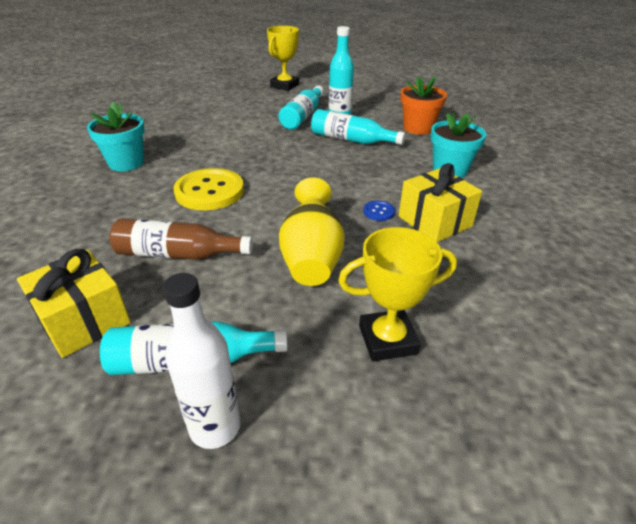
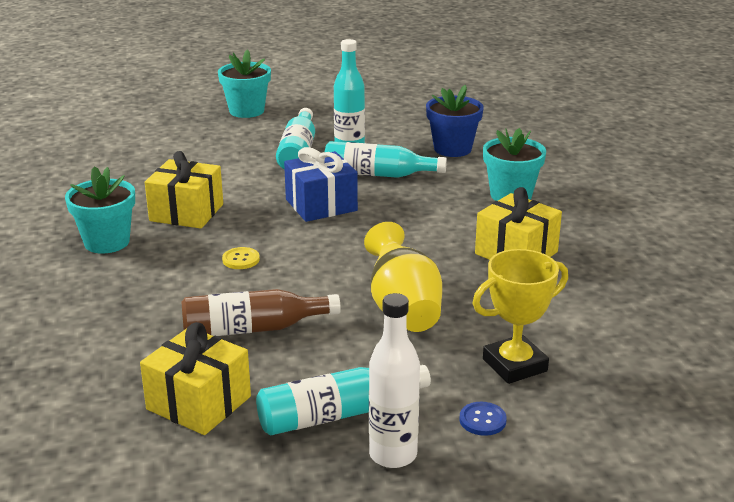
camera: 15 degrees left, 10 degrees down
yellow button [173,168,244,210] -> yellow button [222,247,260,269], size x0.44
yellow trophy [267,26,299,91] -> turquoise flower pot [218,49,271,118]
blue button [363,201,395,221] -> blue button moved to [459,402,507,436]
orange flower pot [400,76,447,135] -> blue flower pot [426,85,484,157]
none -> yellow gift [145,151,223,228]
none -> blue gift [284,147,358,222]

